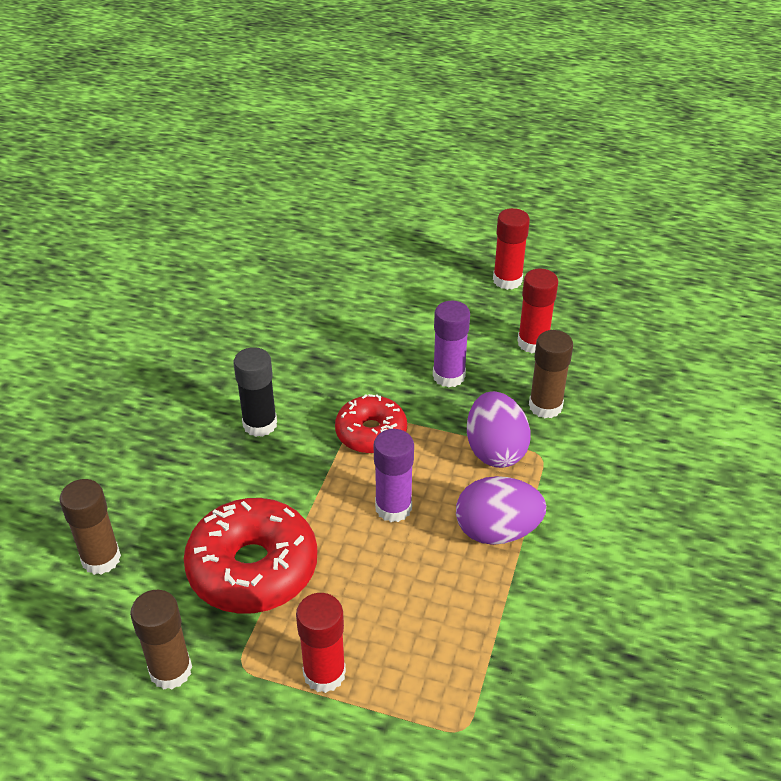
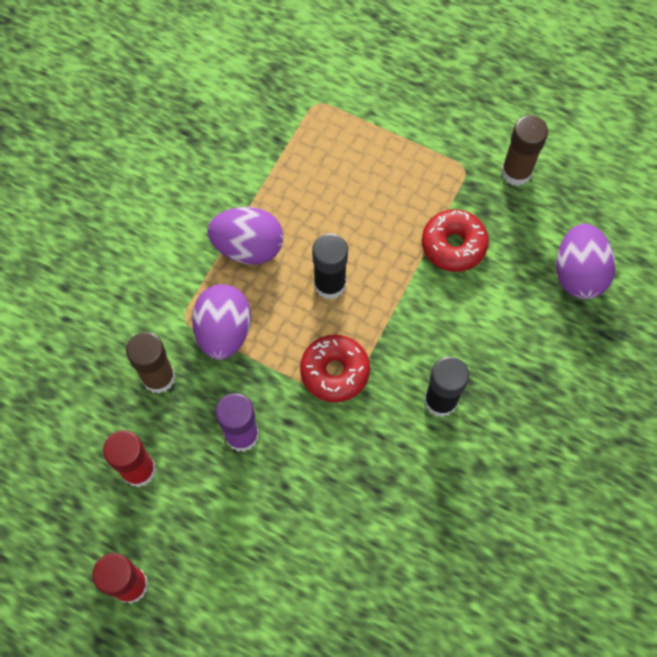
camera: 170 degrees left, 25 degrees up
brown glue stick [59,479,121,575] -> purple egg [556,223,615,299]
red donut [184,498,317,614] -> red donut [422,209,489,272], size x0.62
red glue stick [296,593,346,693] -> none
purple glue stick [374,429,414,522] -> black glue stick [312,233,348,299]

